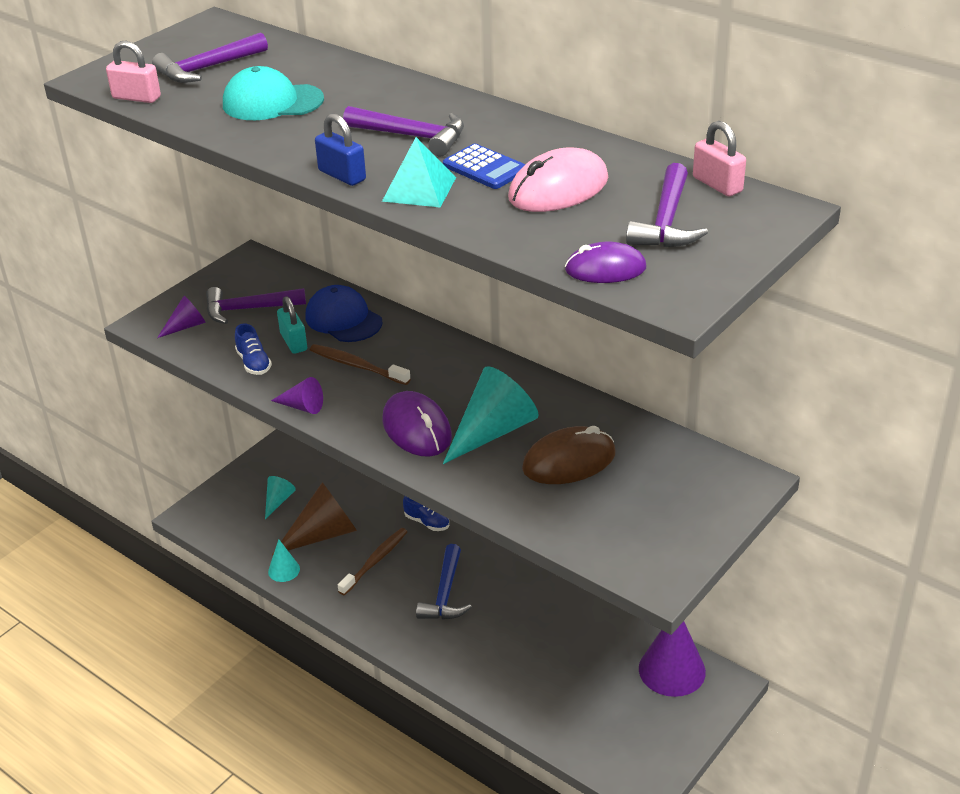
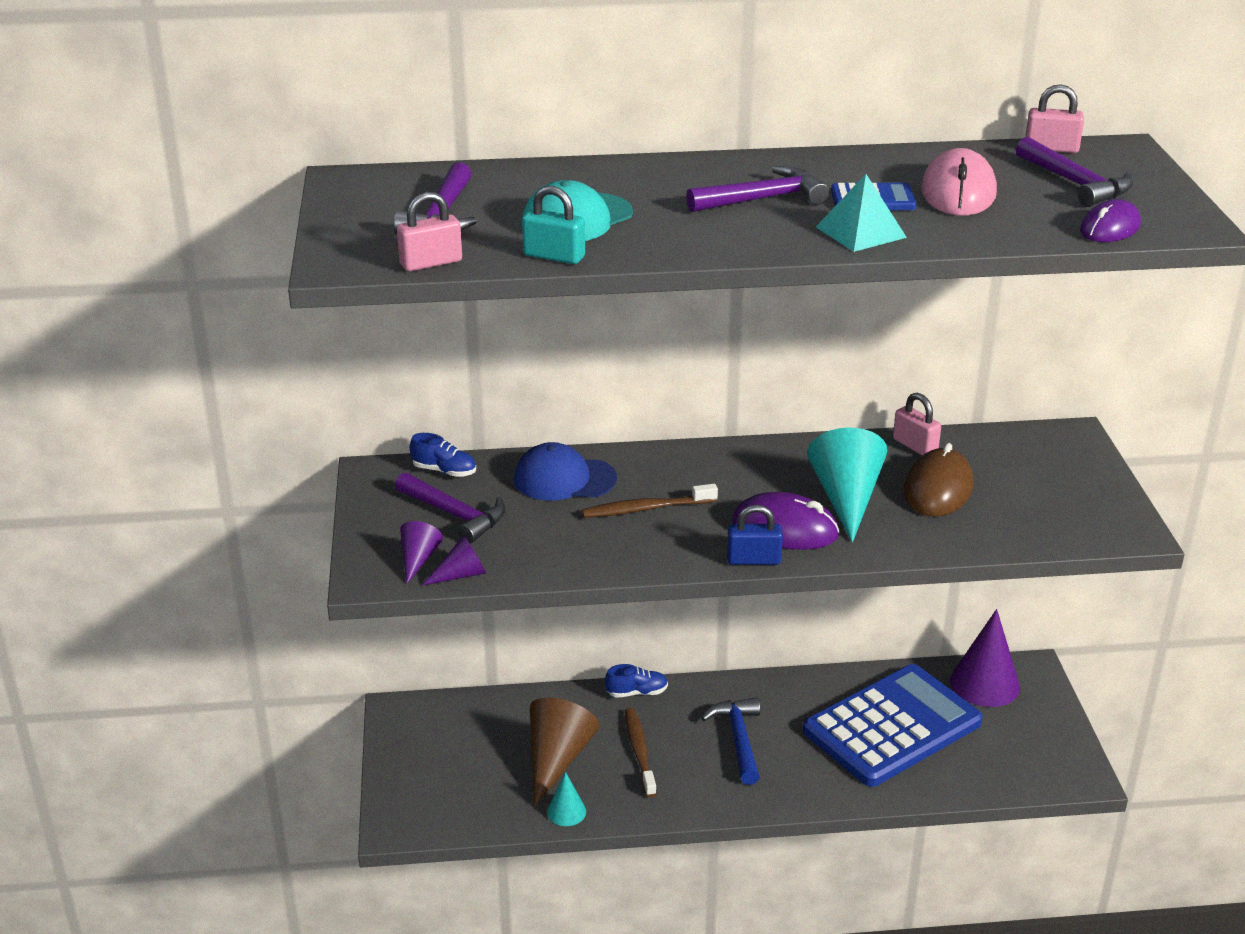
camera: 45 degrees left, 5 degrees down
purple hammer [206,287,306,324] -> purple hammer turned 90 degrees counterclockwise [395,473,506,544]
blue shoe [235,323,272,375] -> blue shoe moved to [410,433,476,477]
turquoise cone [265,476,296,519] -> none
purple cone [271,377,323,414] -> purple cone moved to [422,535,486,586]
turquoise padlock [277,296,307,354] -> turquoise padlock moved to [522,186,585,264]
blue padlock [315,113,366,186] -> blue padlock moved to [727,505,783,565]
blue hammer [416,544,472,620] -> blue hammer turned 150 degrees counterclockwise [701,697,760,785]
none -> blue calculator [803,664,983,787]
none -> pink padlock [893,393,941,455]

